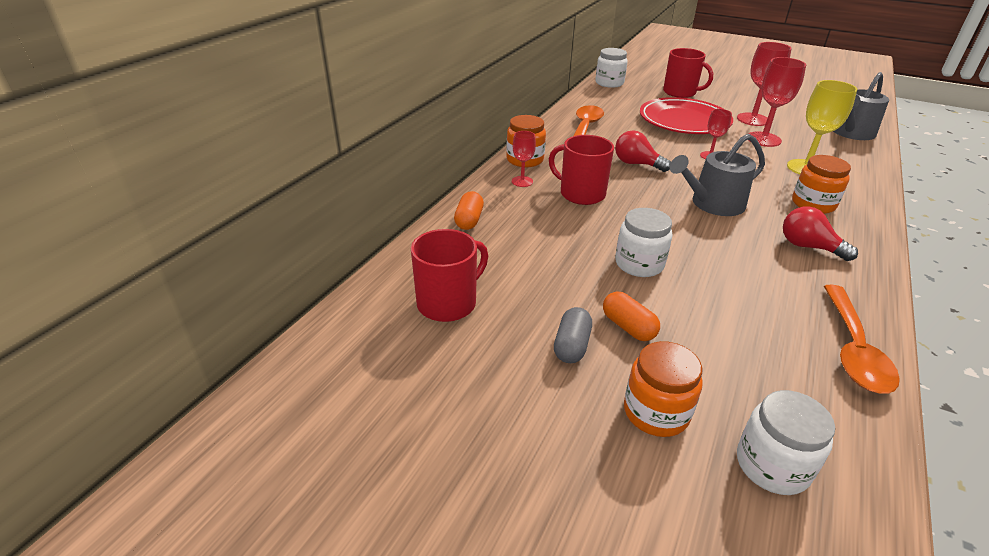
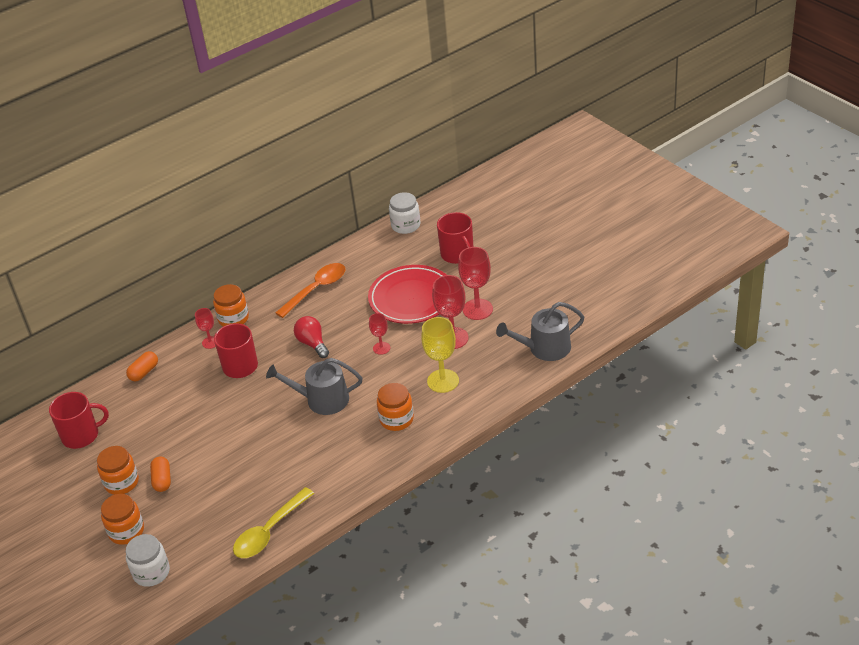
camera: 30 degrees right, 5 degrees up
grey capsule [554,307,592,363] -> orange jar [97,446,139,495]
white jar [615,208,672,277] -> none
red light bulb [783,206,858,261] -> none
orange spoon [824,285,900,394] -> yellow spoon [233,487,314,558]

